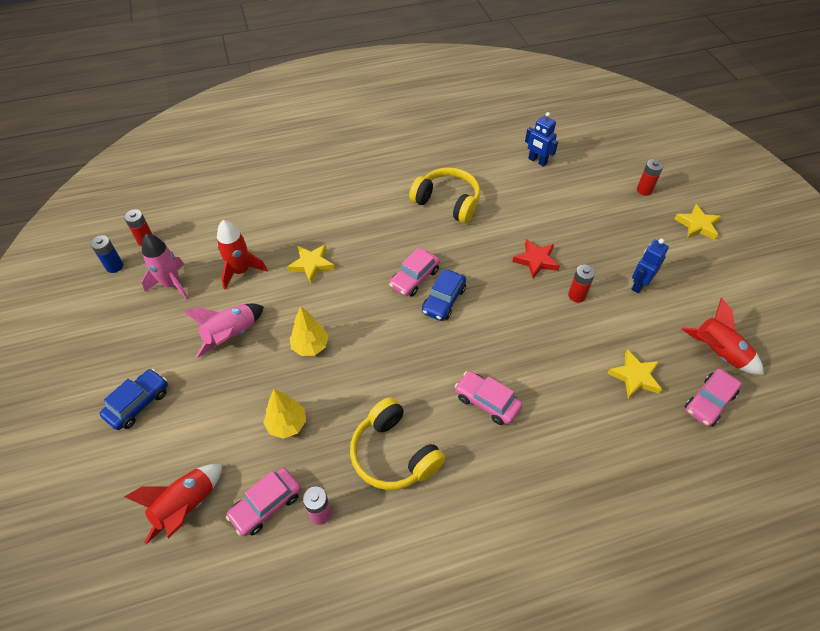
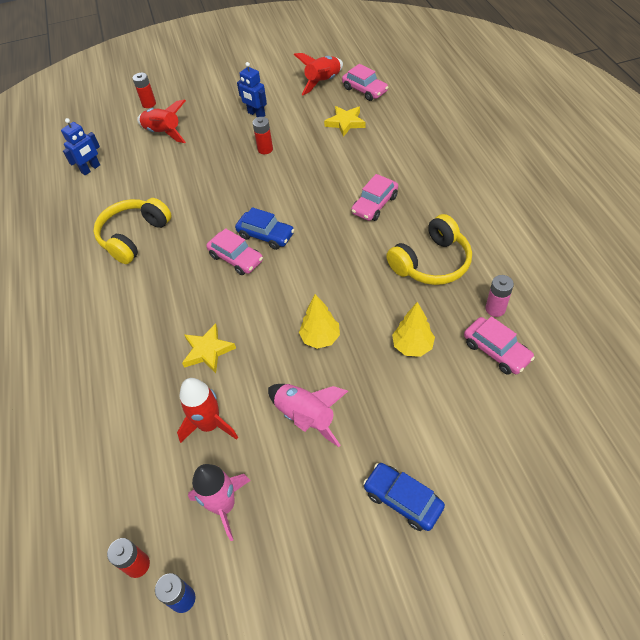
camera: 85 degrees left, 0 degrees up
red rocket [124,464,223,544] -> red rocket moved to [137,99,186,143]
red star [512,239,560,278] -> none
yellow star [674,204,721,240] -> none

